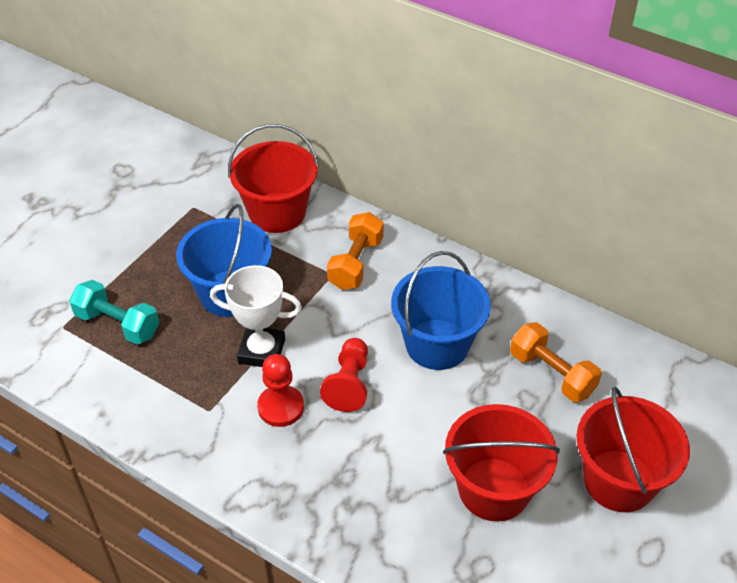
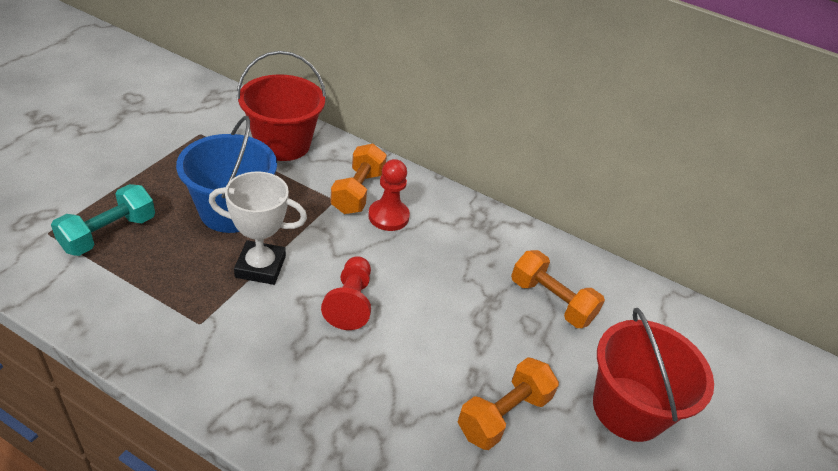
camera: 10 degrees left, 5 degrees down
turquoise dumbbell [69,280,159,345] -> turquoise dumbbell turned 75 degrees counterclockwise [51,184,155,256]
red pawn [257,354,304,427] -> red pawn moved to [368,159,410,231]
blue bucket [391,251,491,370] -> none
red bucket [443,404,560,522] -> orange dumbbell [458,357,559,450]

